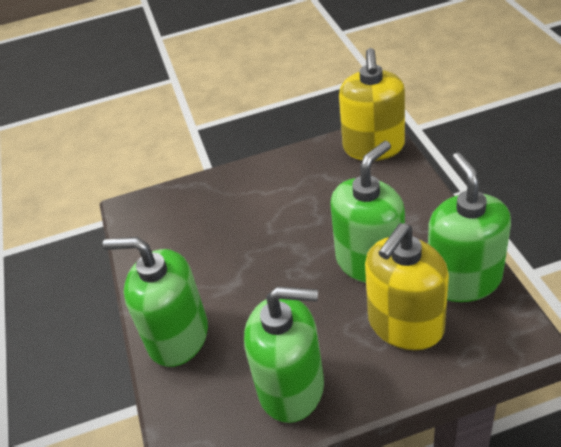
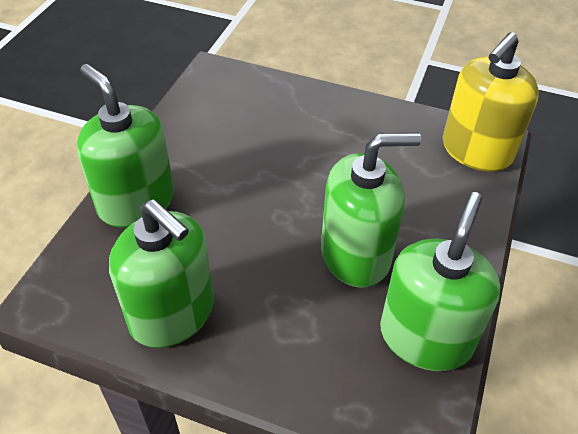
camera: 30 degrees right, 5 degrees up
yellow soap dispenser [365,223,449,350] -> none

